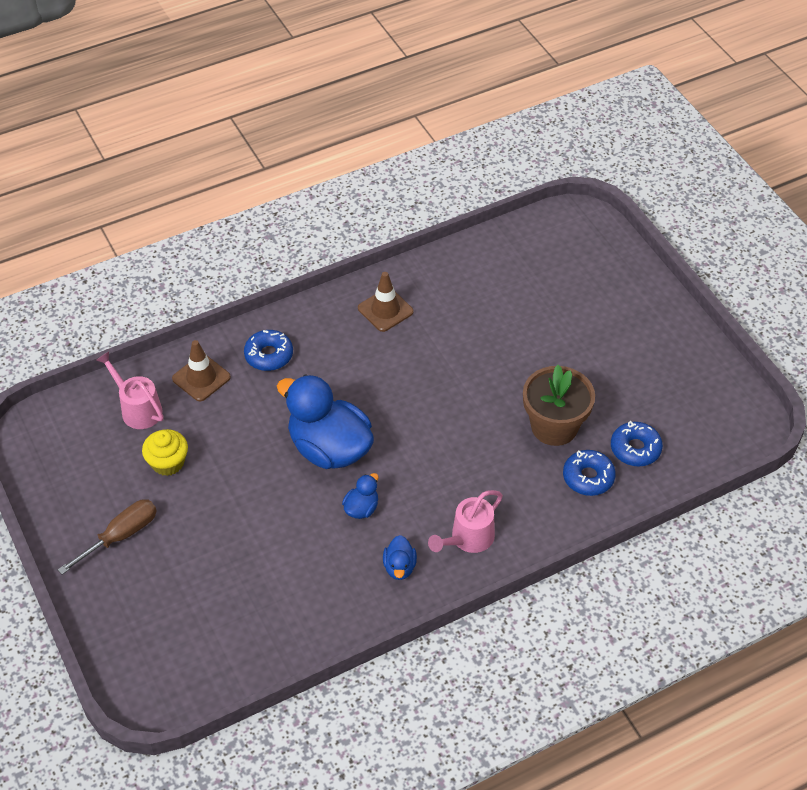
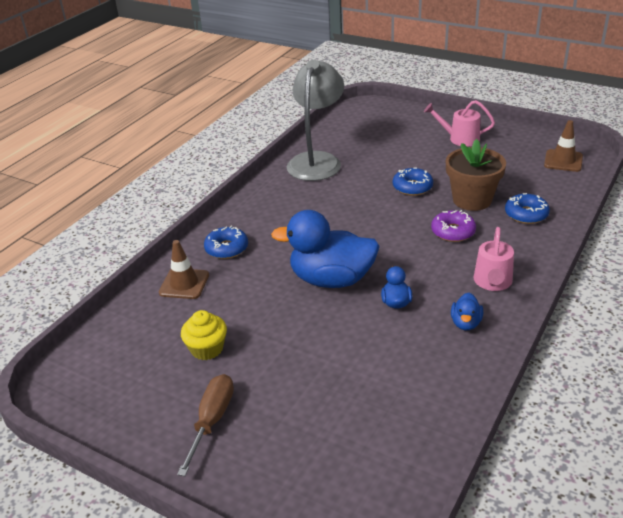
camera: 30 degrees left, 15 degrees down
pink watering can [96,351,164,429] -> pink watering can moved to [424,100,495,147]
brown traffic cone [358,272,414,332] -> brown traffic cone moved to [544,120,583,172]
blue duck [383,535,417,580] -> blue duck turned 45 degrees clockwise [451,293,483,330]
blue donut [611,421,663,466] -> blue donut moved to [393,168,433,196]
none -> grey lamp [287,60,344,181]
none -> purple donut [431,210,476,242]

